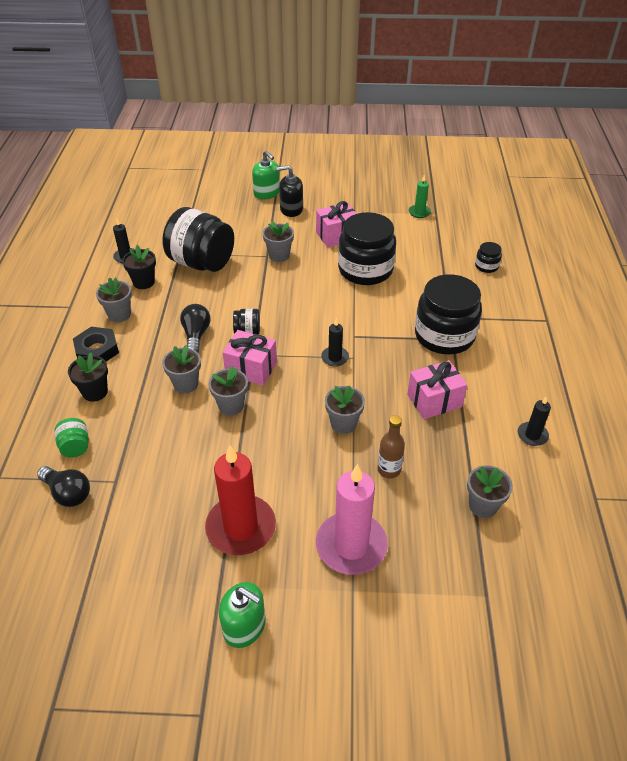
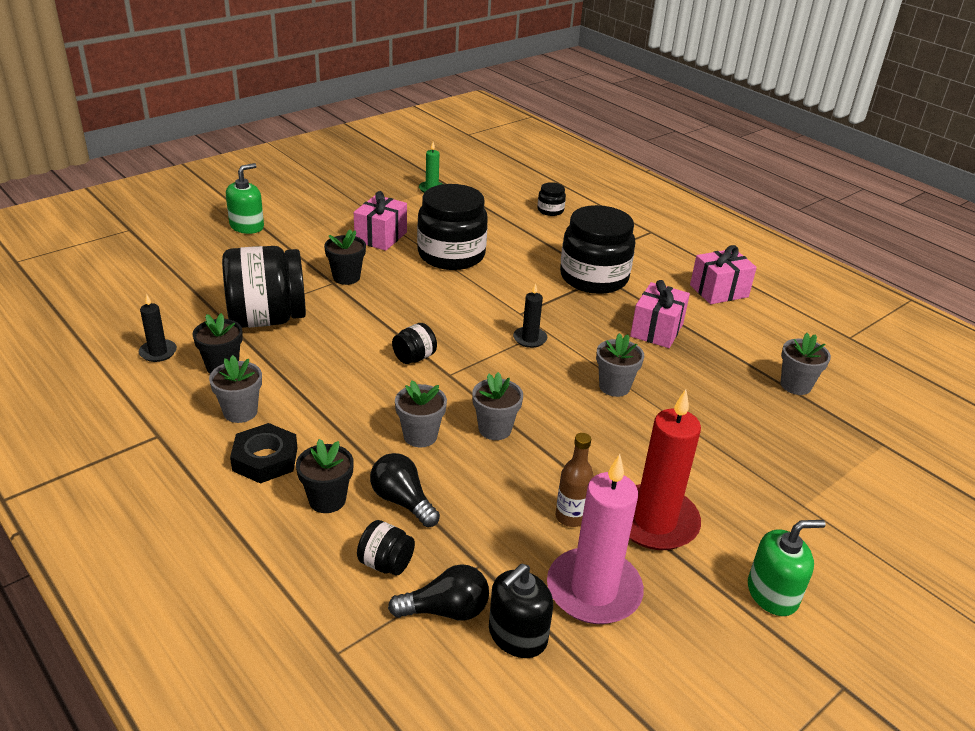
camera: 45 degrees left, 10 degrees down
green jar [54,418,89,458] -> black jar [357,520,415,575]
black light bulb [180,304,210,352] -> black light bulb moved to [370,453,440,527]
pink gift [223,330,277,385] -> pink gift moved to [690,245,757,304]
green soap dispenser [252,150,280,199] -> green soap dispenser turned 60 degrees counterclockwise [226,163,264,234]
grey flower pot [263,221,294,262] -> black flower pot [324,229,366,285]
black soap dispenser [277,165,303,217] -> black soap dispenser moved to [489,563,553,658]
pink candle [316,464,388,575] -> pink candle moved to [547,454,644,624]
brown bottle [378,415,405,479] -> brown bottle moved to [556,433,594,527]
black candle [518,396,551,446] -> none

